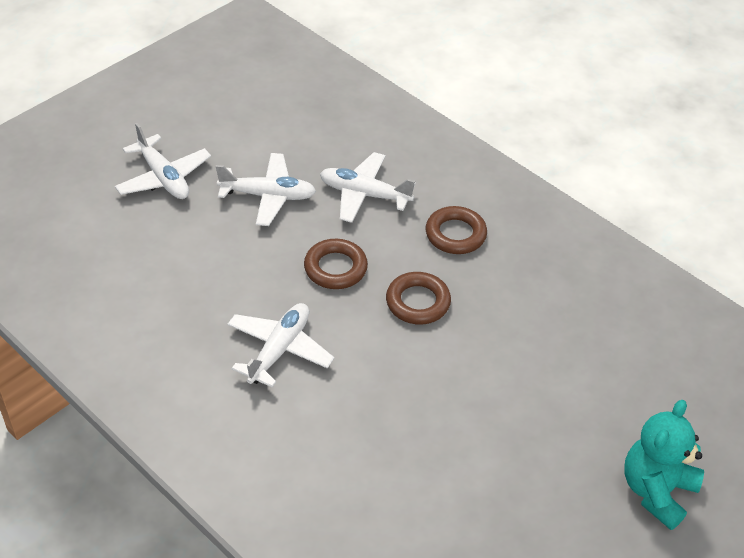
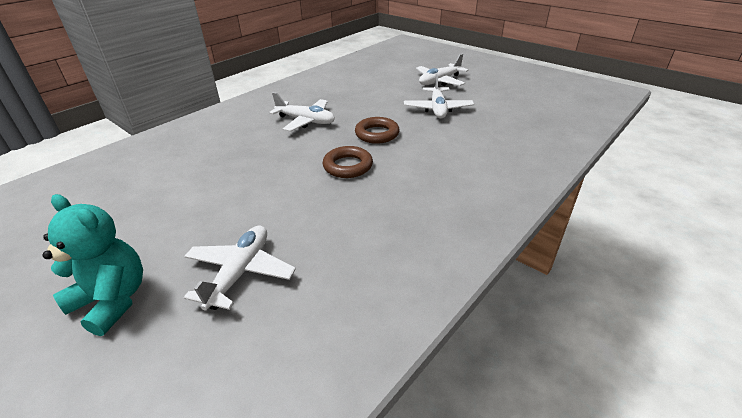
camera: 90 degrees right, 10 degrees down
white plane [320,152,416,223] -> white plane moved to [184,226,296,311]
brown ring [426,206,487,254] -> none

